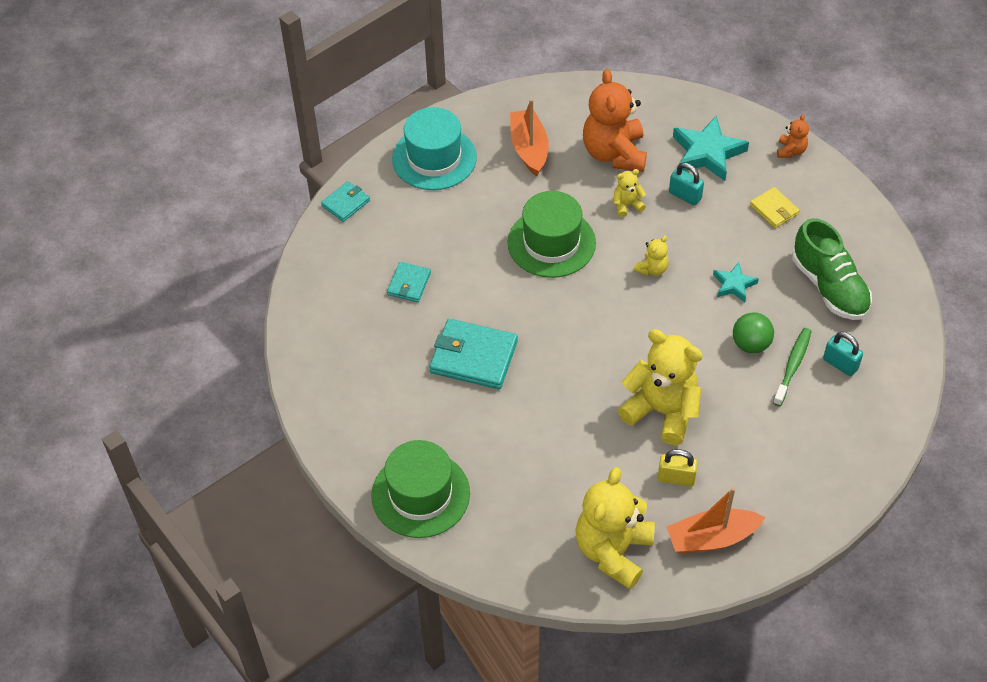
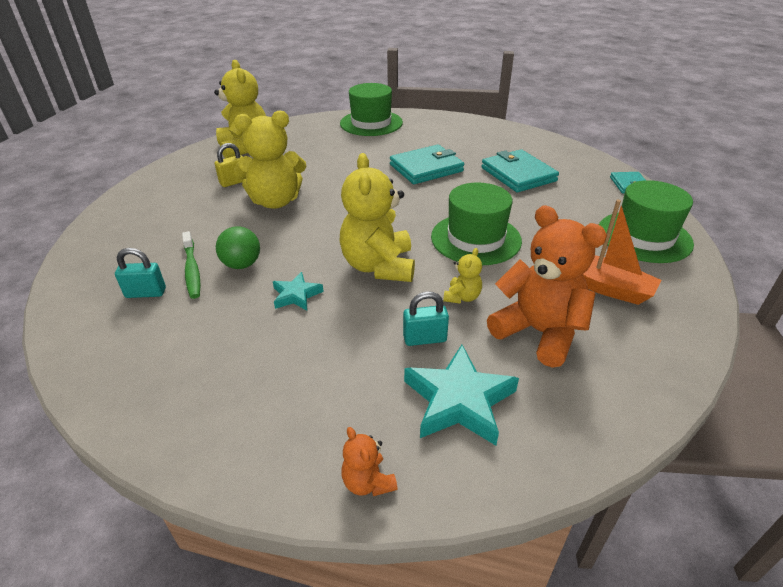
camera: 135 degrees right, 15 degrees down
turquoise wallet [387,262,431,302] -> turquoise wallet [481,149,559,192], size x1.80
turquoise hat [392,107,477,190] -> green hat [599,180,694,263]
yellow teddy bear [634,236,669,276] -> yellow teddy bear [339,153,415,282], size x2.20
orange boat [667,487,766,554] -> none
yellow wallet [750,187,800,228] -> none
green shoe [792,218,872,320] -> none

